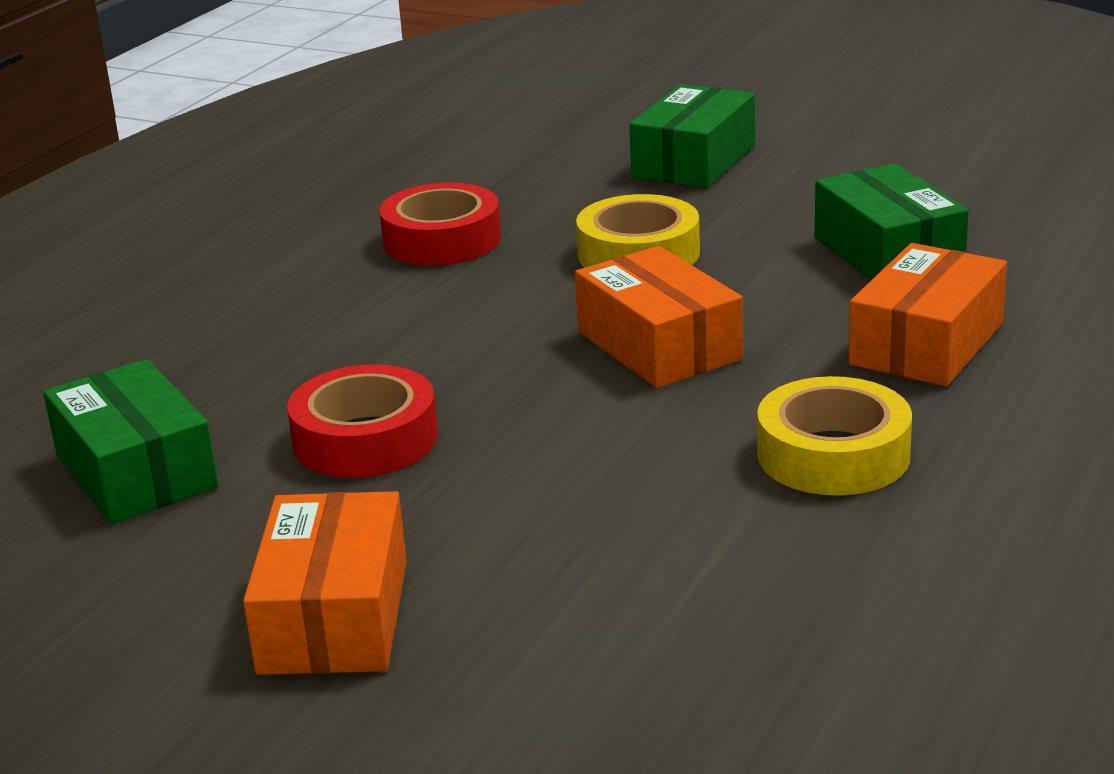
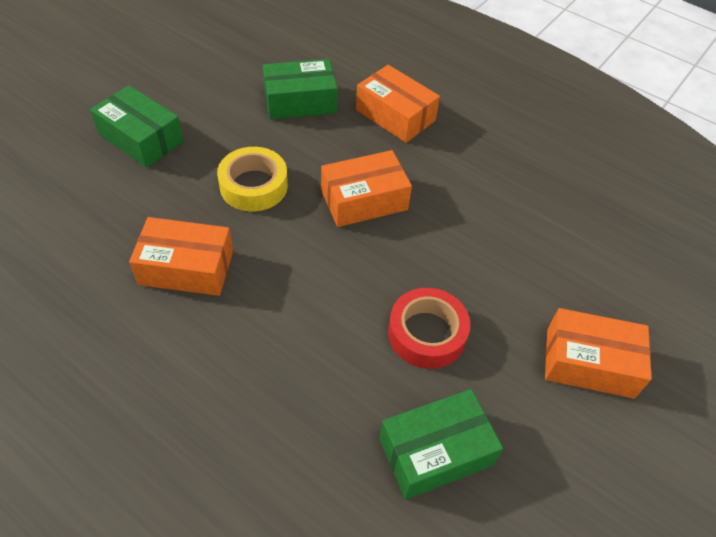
camera: 85 degrees left, 25 degrees up
red tape [379,183,501,266] -> orange box [129,217,233,296]
yellow tape [757,376,912,496] -> none

